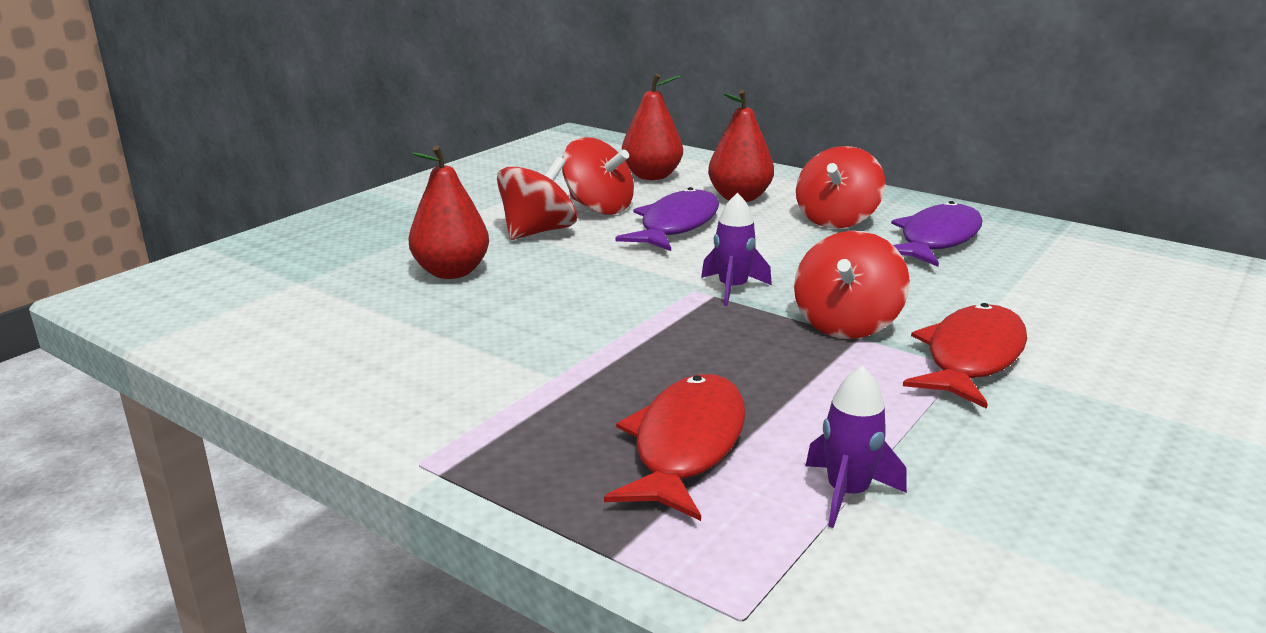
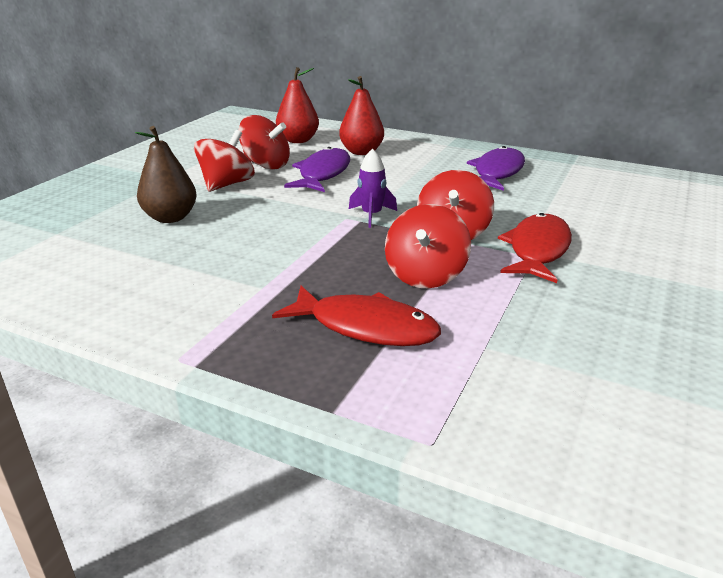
camera: 10 degrees left, 5 degrees up
red pear [408,146,489,279] -> brown pear [135,126,196,223]
red fish [604,374,746,521] -> red fish turned 105 degrees clockwise [272,286,441,346]
red spinning top [796,146,885,229] -> red spinning top moved to [385,204,471,288]
purple rocket [805,365,907,528] -> none

